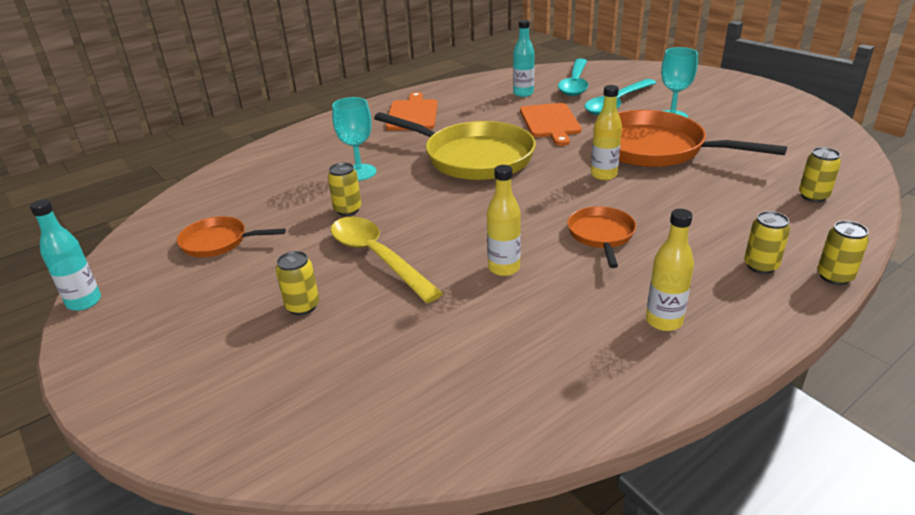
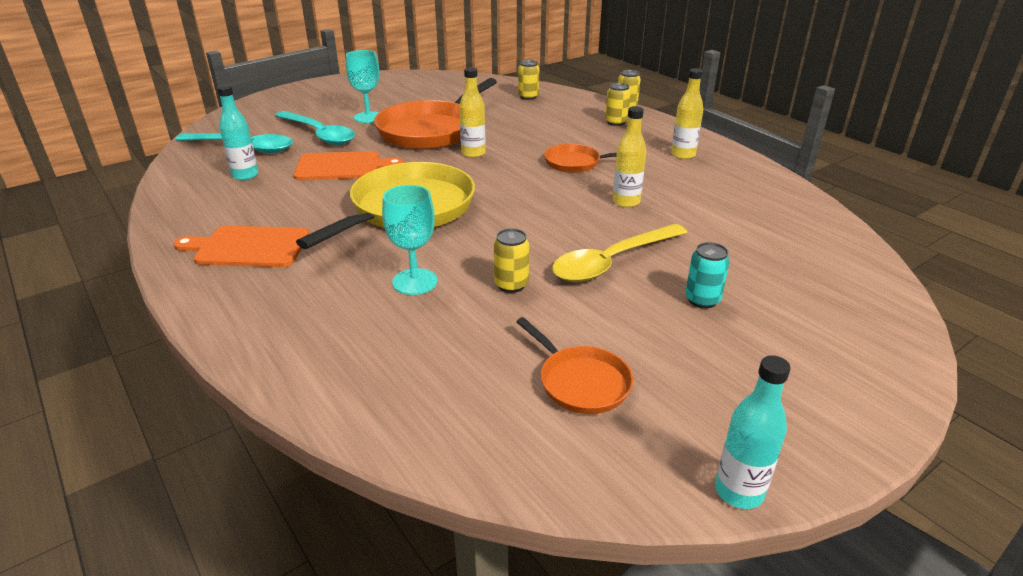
camera: 90 degrees left, 0 degrees up
orange pan [177,216,286,257] -> orange pan turned 45 degrees counterclockwise [516,317,633,414]
yellow can [276,251,319,315] -> turquoise can [685,242,730,309]

